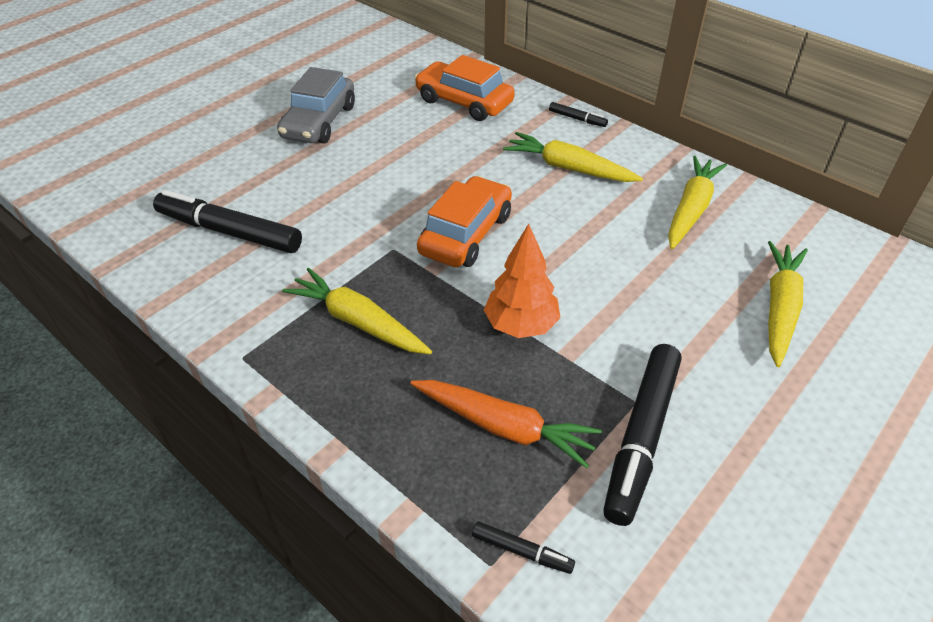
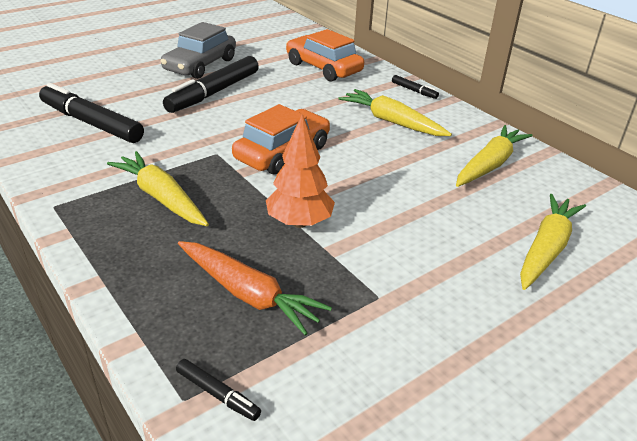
camera: 10 degrees right, 10 degrees down
black marker [603,344,681,526] -> black marker moved to [163,56,259,113]

